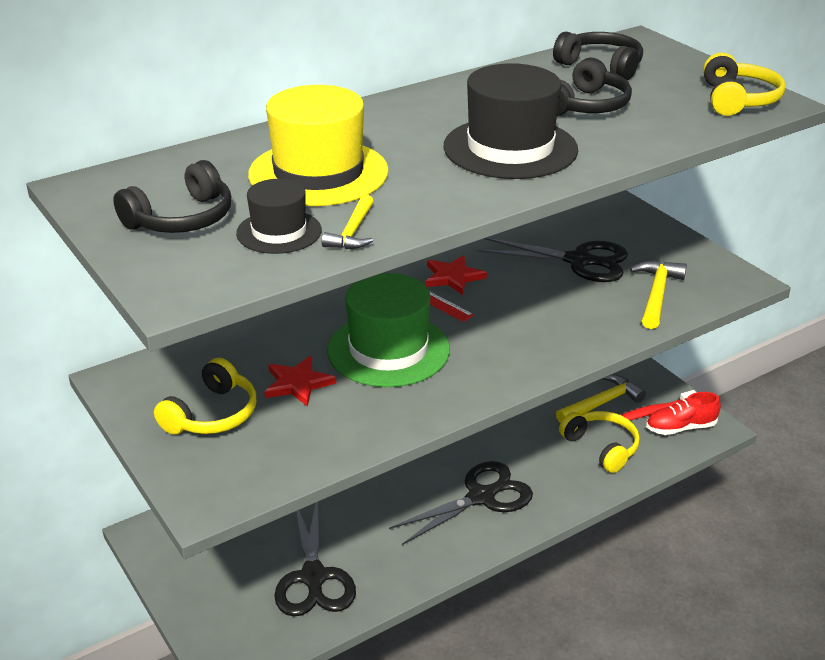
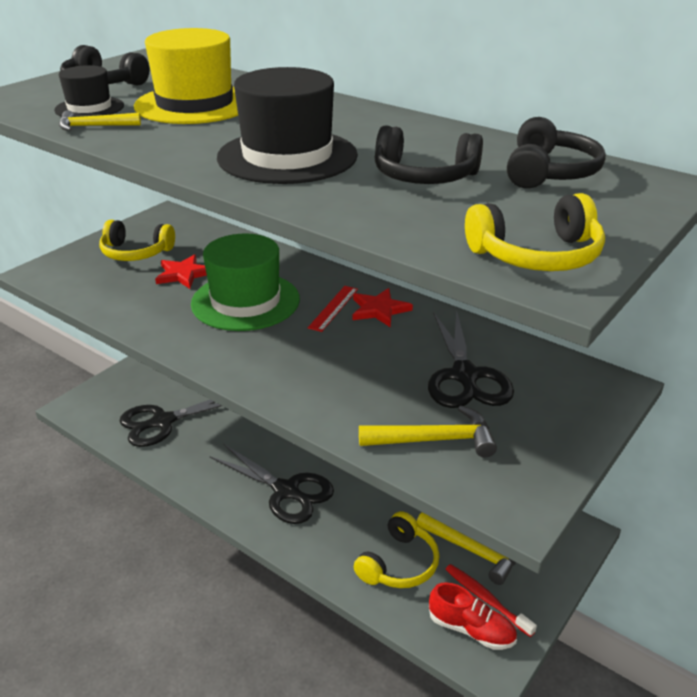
camera: 70 degrees right, 0 degrees up
red shoe [646,392,721,435] -> red shoe turned 150 degrees clockwise [429,582,517,650]

